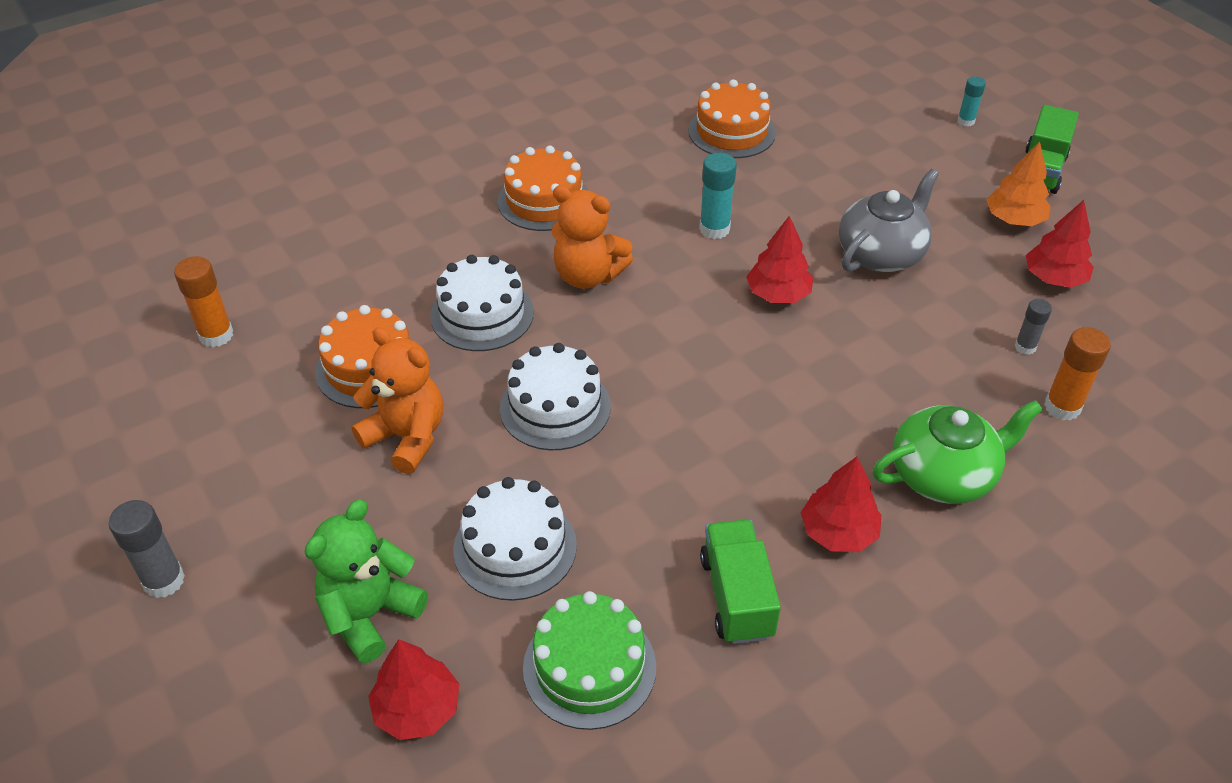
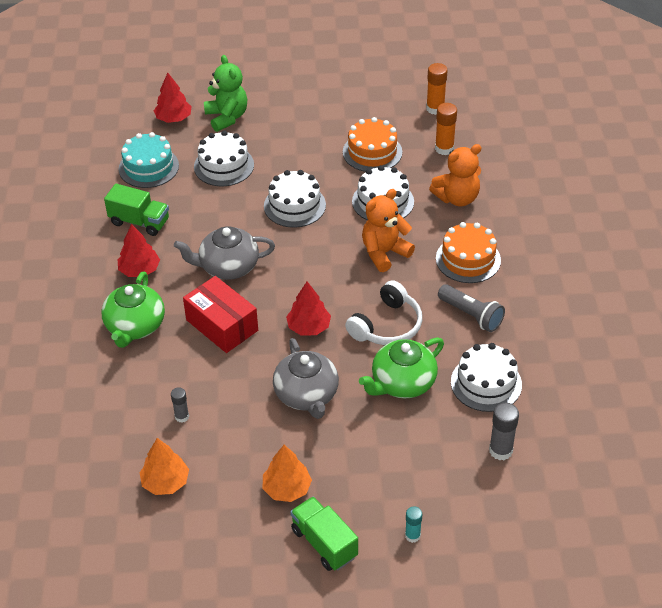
camera: 120 degrees right, 0 degrees up
grey glue stick [109,500,185,598] -> grey glue stick moved to [489,403,519,460]
orange teddy bear [352,327,443,474] -> orange teddy bear moved to [429,144,482,206]
green cake [523,591,656,730] -> turquoise cake [119,132,179,188]
orange cake [688,79,776,158] -> white cake [451,343,522,412]
turquoise glue stick [699,153,737,239] -> white headphones [345,280,422,345]
red tree [1026,200,1094,288] -> none
orange glue stick [1044,327,1111,420] -> orange glue stick moved to [435,103,457,155]
none -> orange tree [139,438,189,495]
none -> grey teapot [174,226,275,280]
none -> red box [183,276,258,353]
none -> green teapot [359,337,444,398]
none -> grey flashlight [438,284,505,332]

